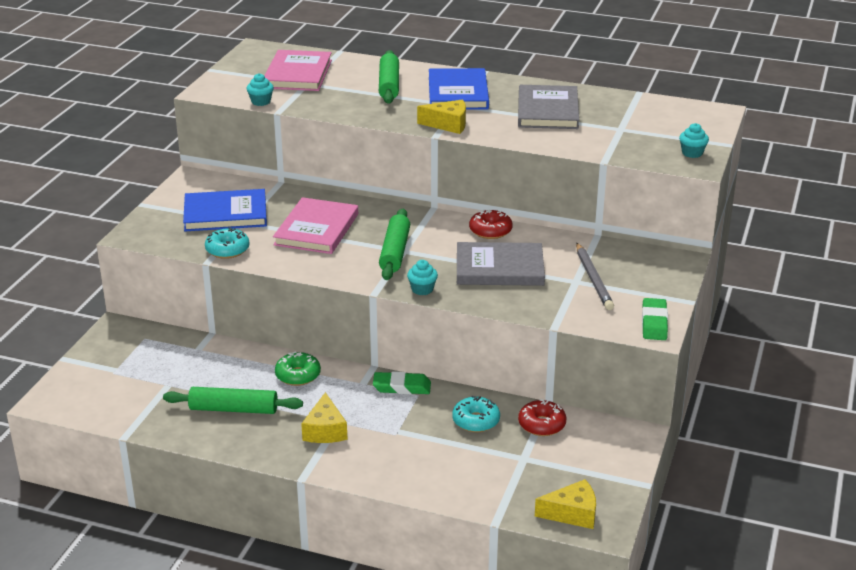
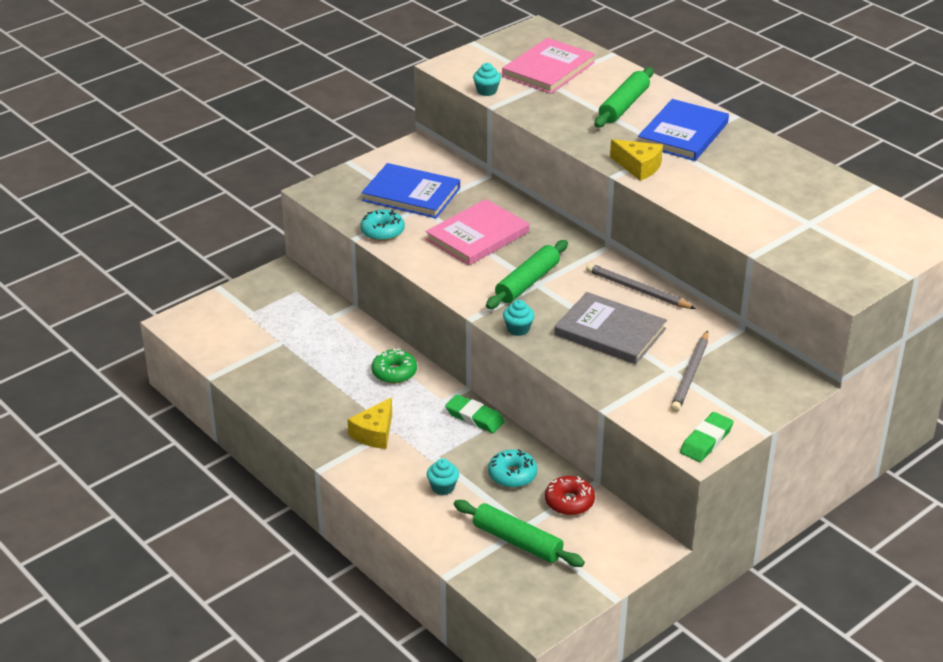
camera: 30 degrees right, 5 degrees up
green rolling pin [163,387,303,414] -> green rolling pin moved to [454,500,585,567]
red donut [469,209,513,239] -> grey pencil [586,263,696,309]
grey book [518,85,579,129] -> none
yellow cheese [535,479,596,529] -> none
turquoise cupcake [679,123,709,158] -> turquoise cupcake moved to [427,459,459,495]

